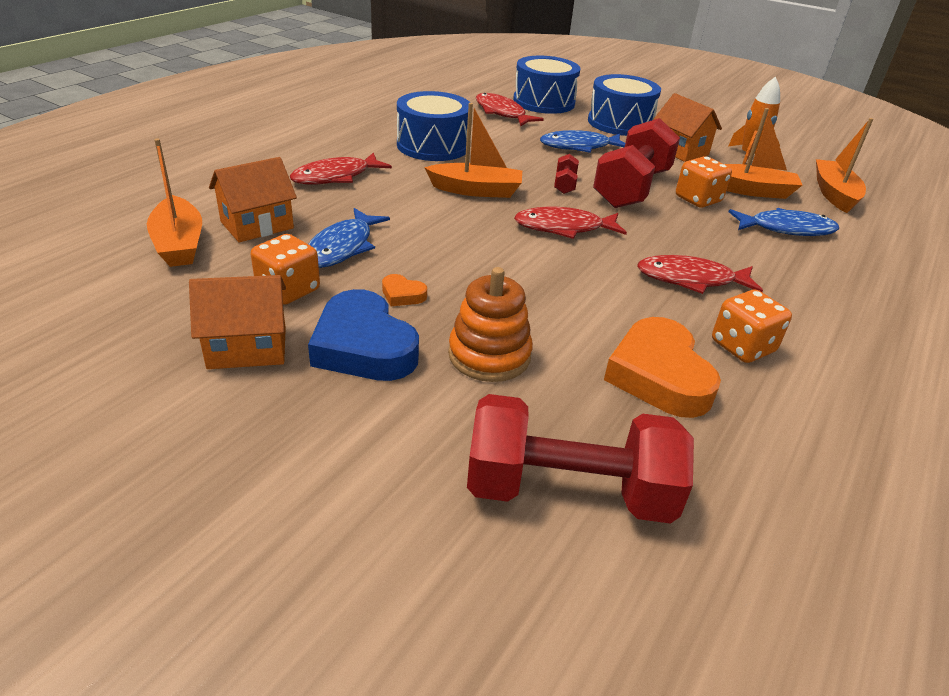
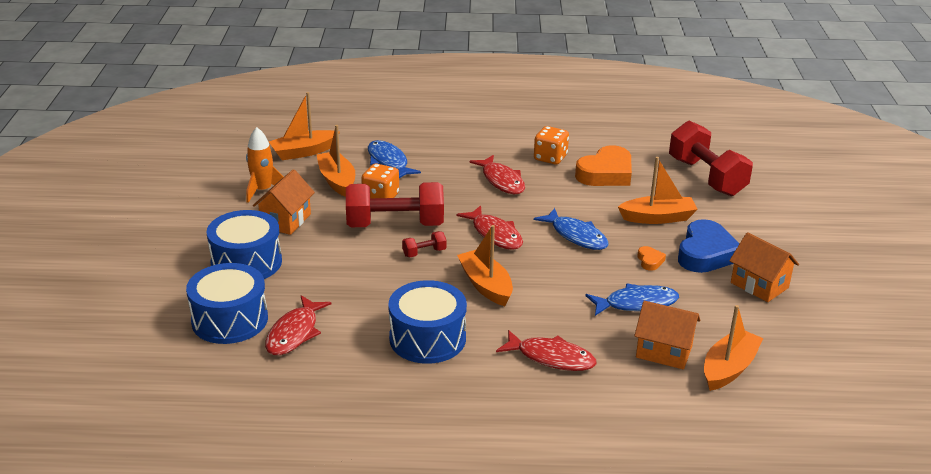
camera: 120 degrees left, 5 degrees down
orange dice [251,234,320,305] -> none
orange stacking toy [448,267,533,382] -> orange boat [618,157,698,224]
blue fish [540,130,625,153] -> blue fish moved to [534,208,609,250]

